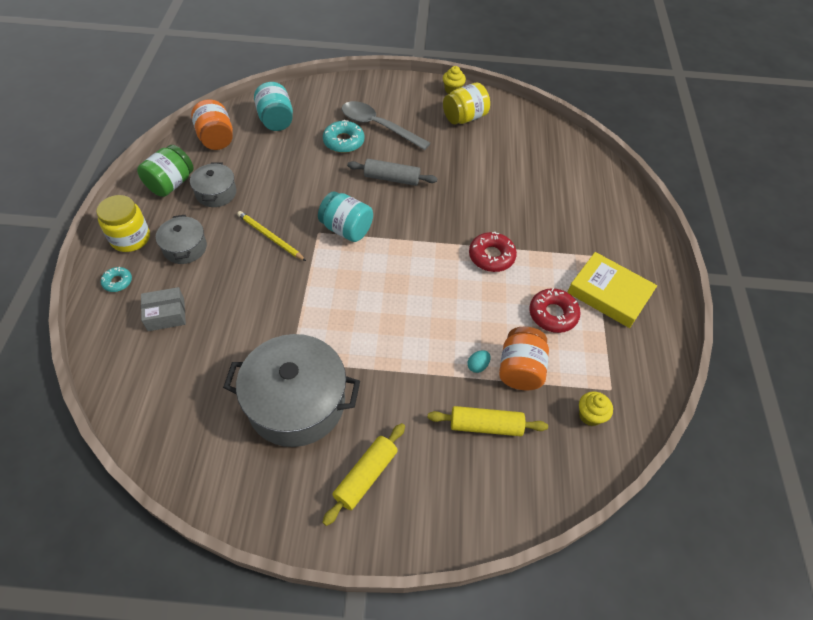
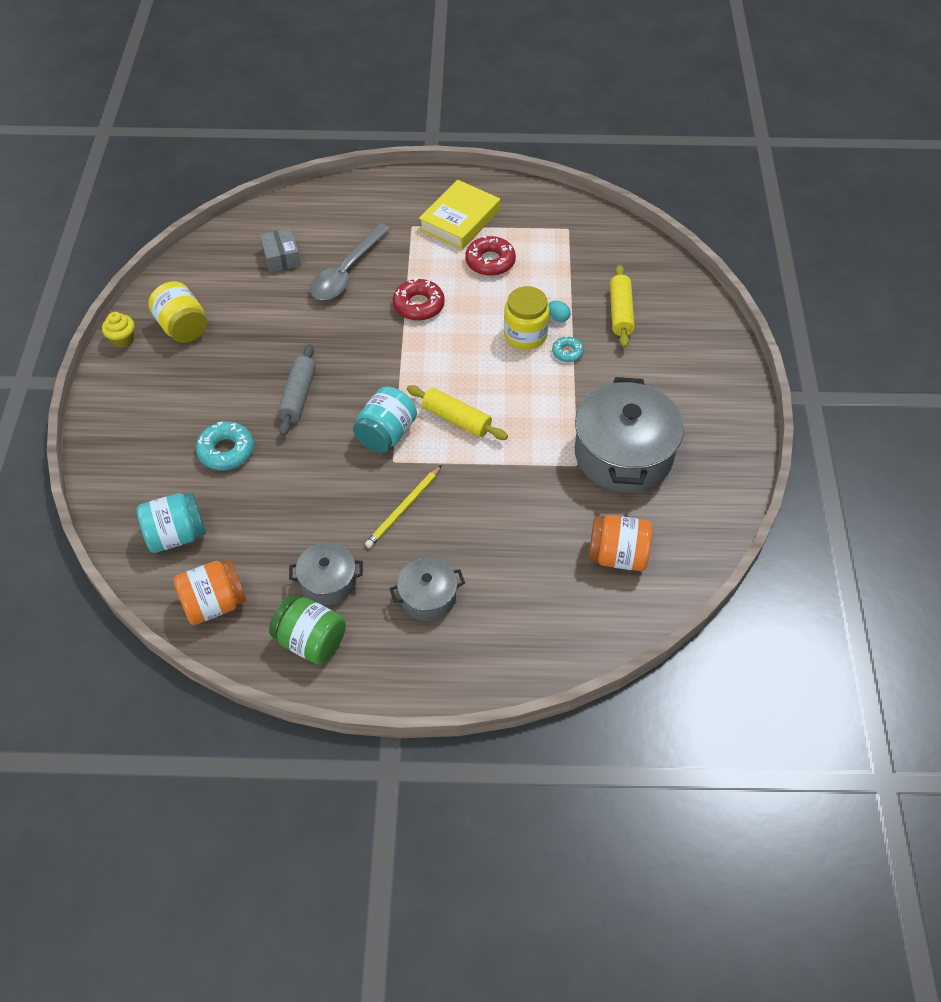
camera: 90 degrees left, 0 degrees up
yellow jar [96,195,150,252] -> yellow jar moved to [504,286,550,350]
turquoise donut [101,267,132,292] -> turquoise donut moved to [552,336,584,362]
grey box [141,287,186,331] -> grey box moved to [260,228,301,273]
yellow rolling pin [322,423,405,526] -> yellow rolling pin moved to [407,385,508,440]
grey spoon [342,101,431,150] -> grey spoon moved to [310,223,390,300]
orange jar [499,327,549,390] -> orange jar moved to [589,515,652,571]
yellow cupcake [579,391,613,426] -> none

